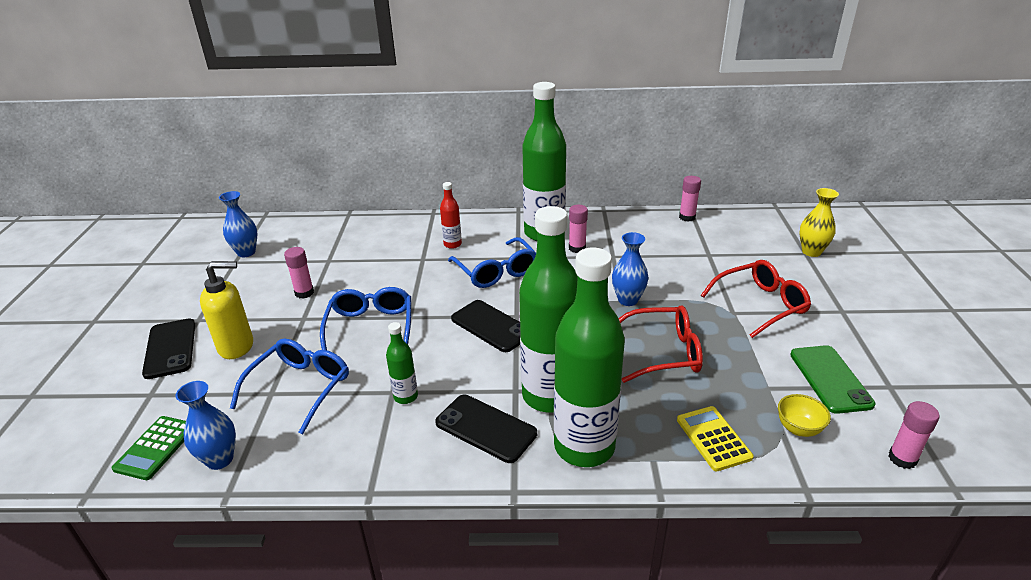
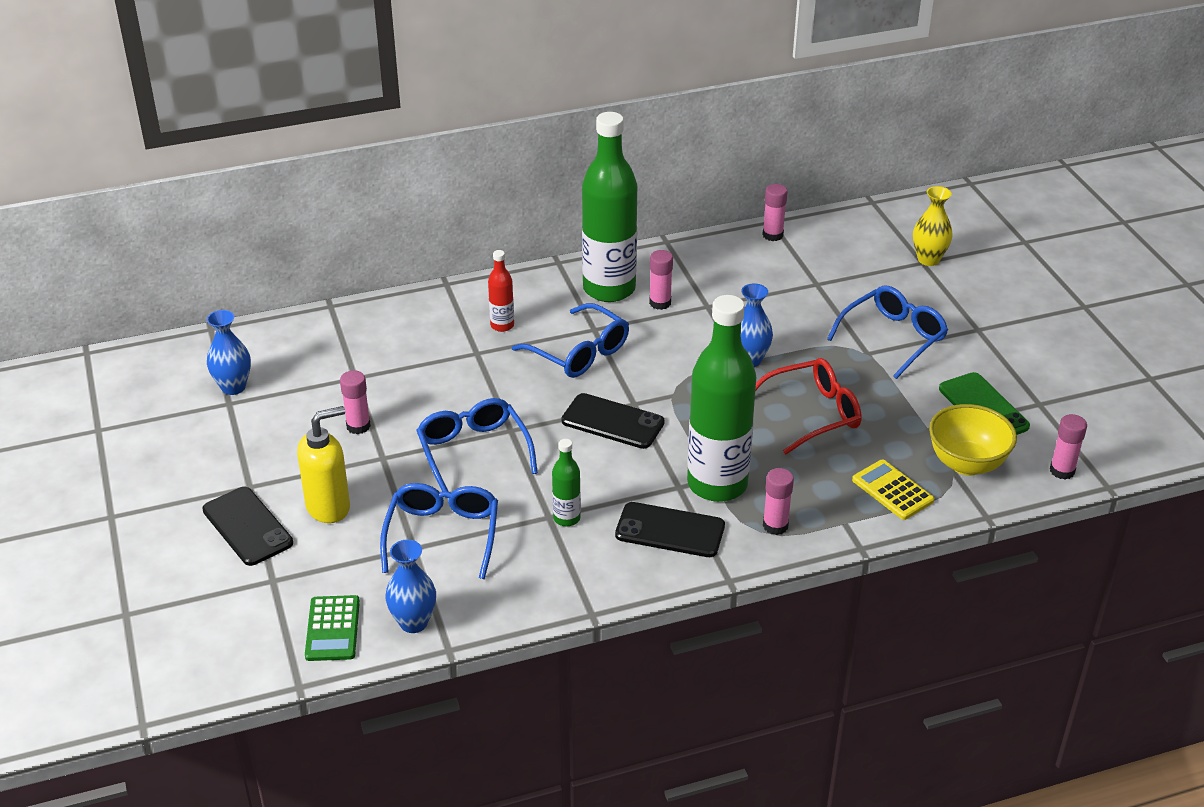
camera: 20 degrees left, 5 degrees up
green bottle [554,248,625,467] -> pink glue stick [763,468,794,535]
red glasses [701,260,811,338] -> blue glasses [827,285,948,379]
yellow bowl [778,394,831,437] -> yellow bowl [929,404,1017,476], size x1.73

